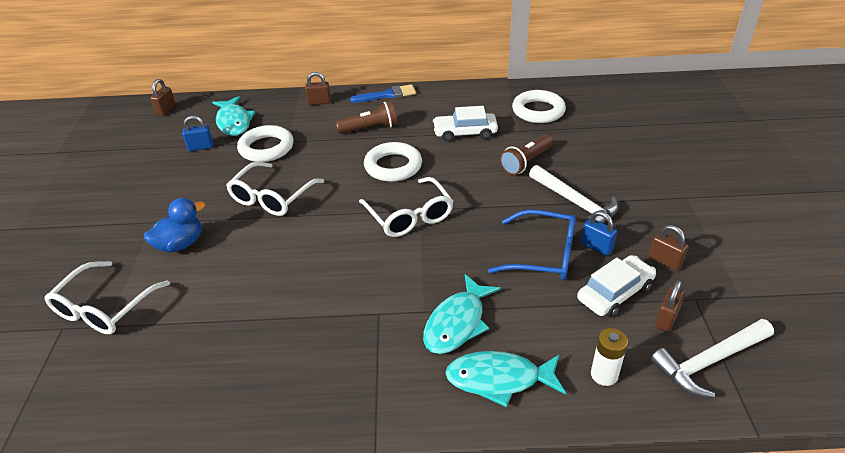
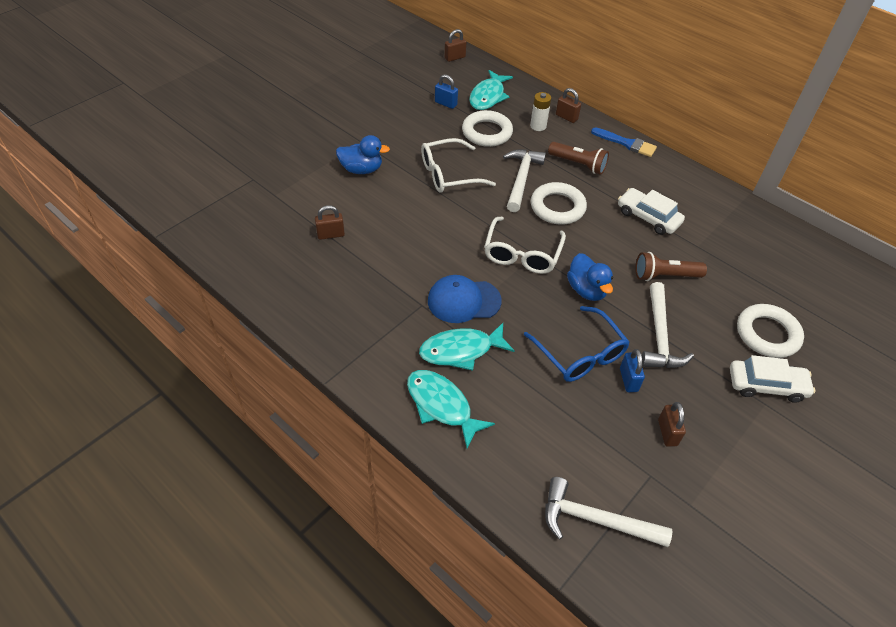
camera: 40 degrees right, 10 degrees up
white glasses [45,261,170,334] -> none
white ring [512,90,566,123] -> white ring moved to [737,304,804,358]
white car [577,255,656,317] -> white car moved to [730,355,815,403]
white battery [591,328,628,386] -> white battery moved to [530,92,551,131]
brown padlock [655,280,685,332] -> brown padlock moved to [315,205,345,240]
none -> blue cap [428,275,502,323]
none -> white hammer [503,149,546,212]
none -> blue duck [567,253,613,301]

